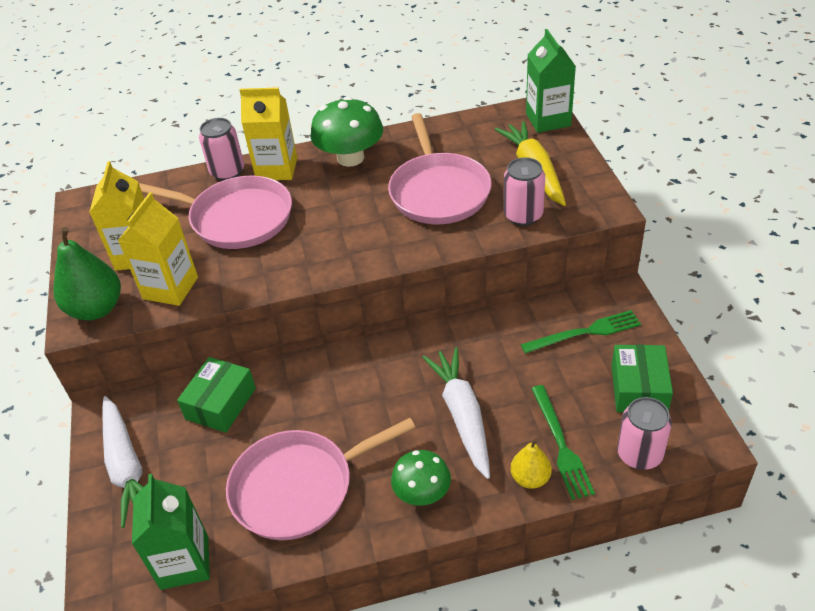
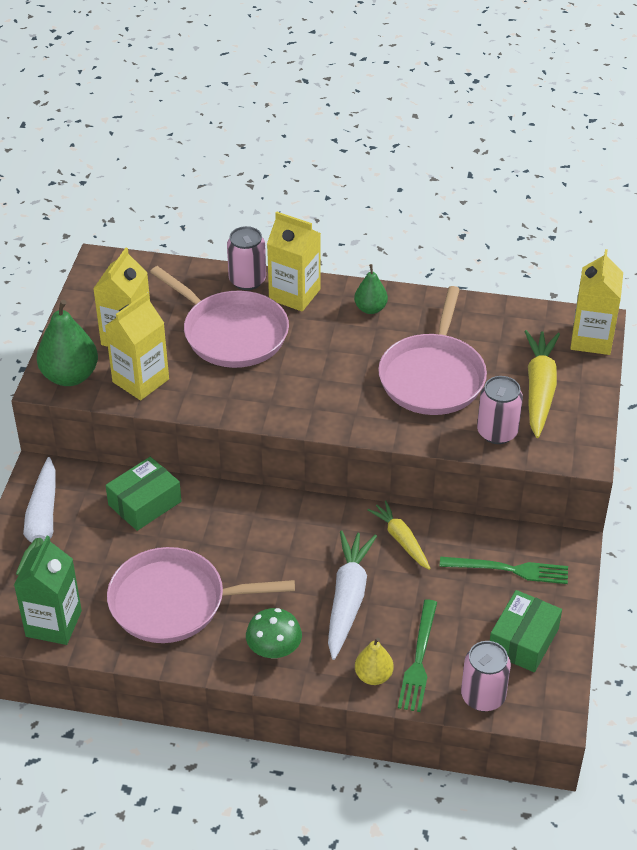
camera: 20 degrees right, 0 degrees up
green mushroom [310,97,383,167] -> green pear [354,264,388,314]
green carton [526,29,576,133] -> yellow carton [570,249,623,355]
none -> yellow carrot [367,500,431,570]

